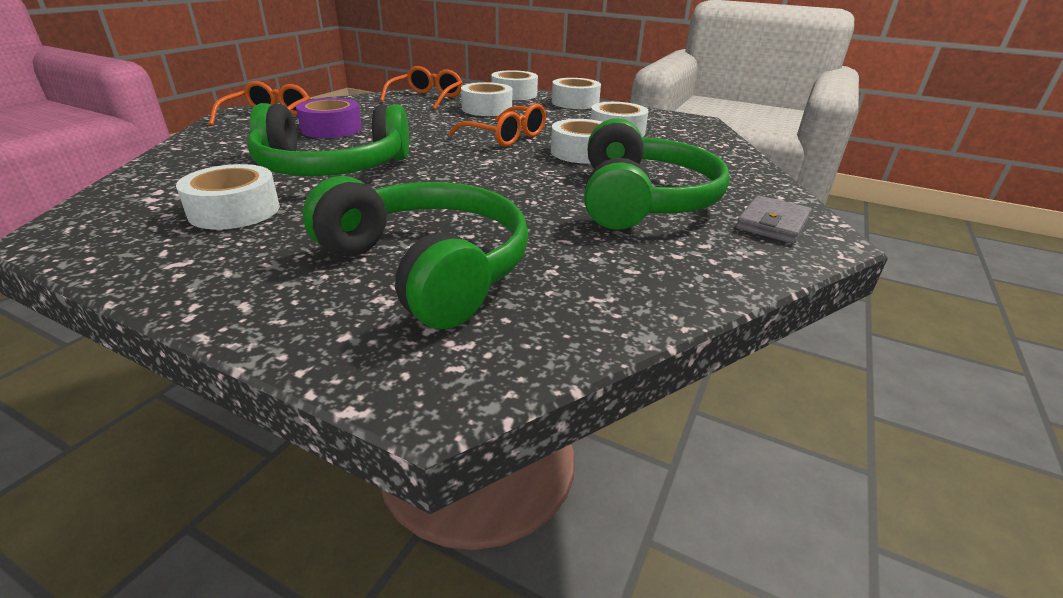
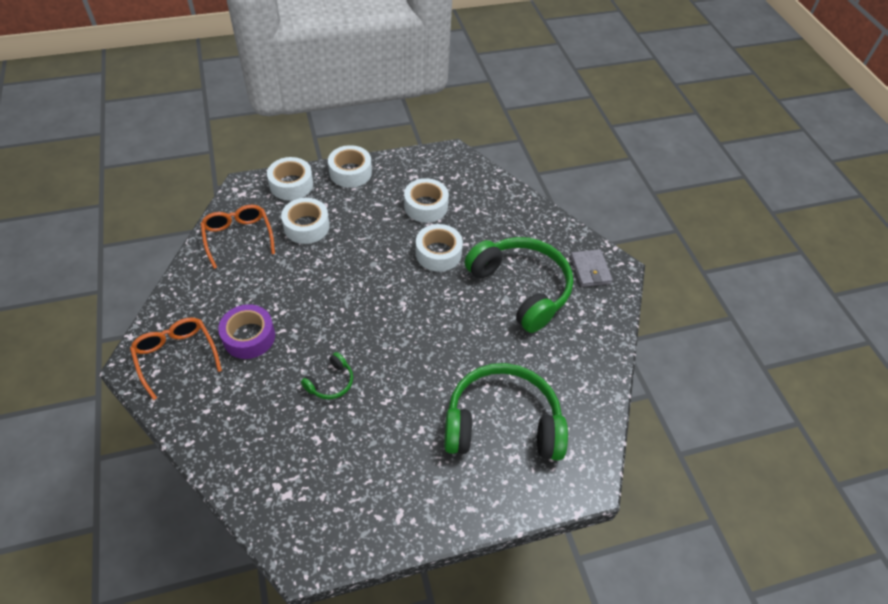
camera: 45 degrees left, 20 degrees up
white tape [176,164,280,230] -> none
green headphones [247,103,409,176] -> green headphones [301,352,353,399], size x0.42
orange glasses [449,103,546,147] -> none

